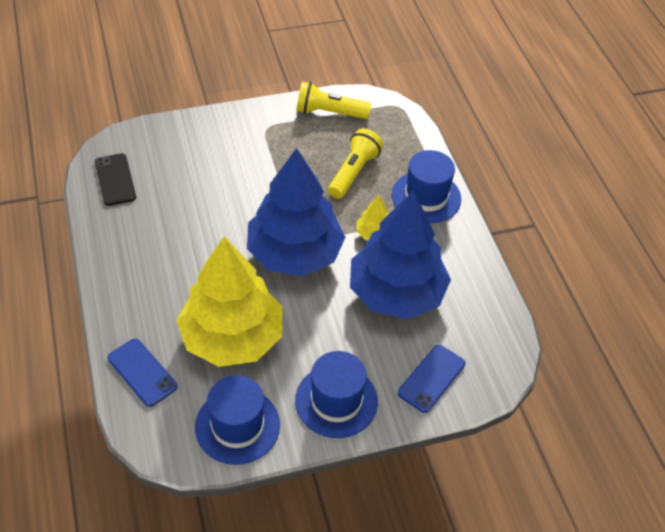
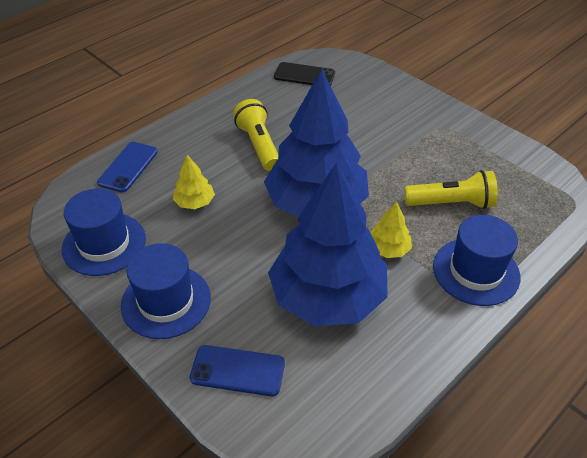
camera: 65 degrees right, 5 degrees down
black phone [95,153,136,206] -> black phone turned 60 degrees clockwise [274,62,335,86]
yellow tree [176,236,283,367] -> yellow tree [173,155,215,209], size x0.41
yellow flashlight [296,81,371,119] -> yellow flashlight moved to [233,99,278,171]

